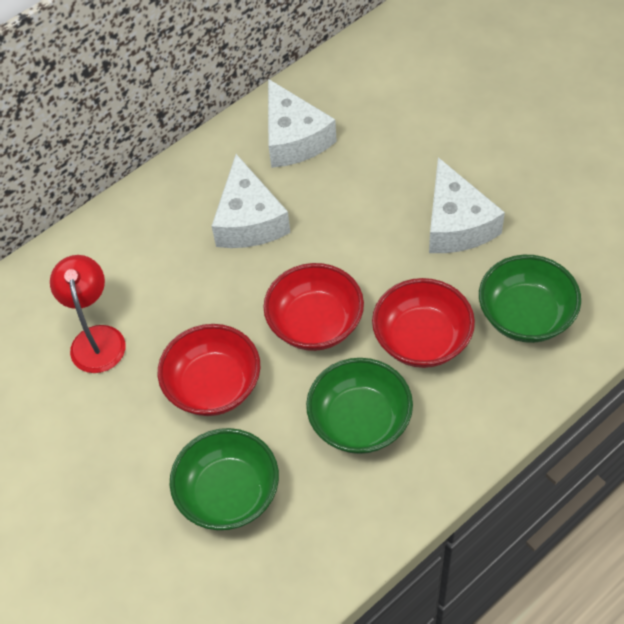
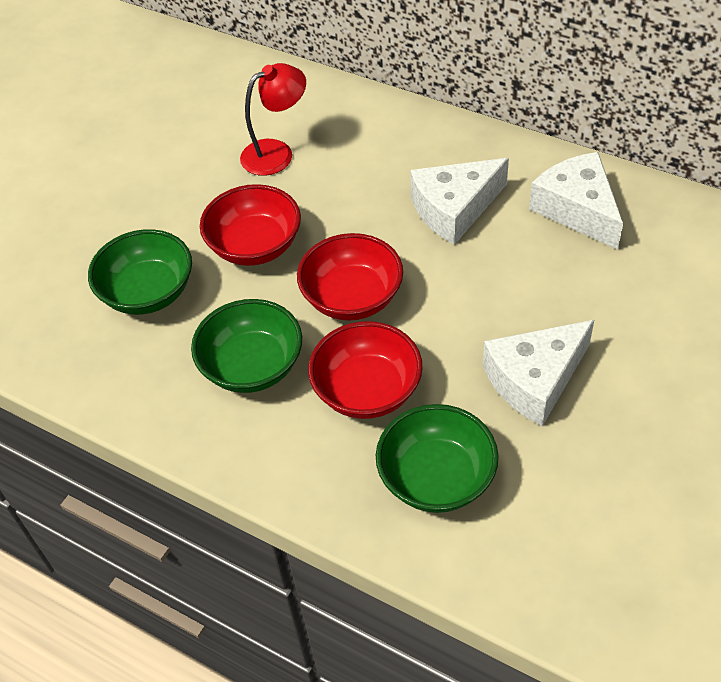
camera: 70 degrees right, 5 degrees down
white cheese [268,79,337,168] -> white cheese turned 105 degrees clockwise [529,152,623,250]

